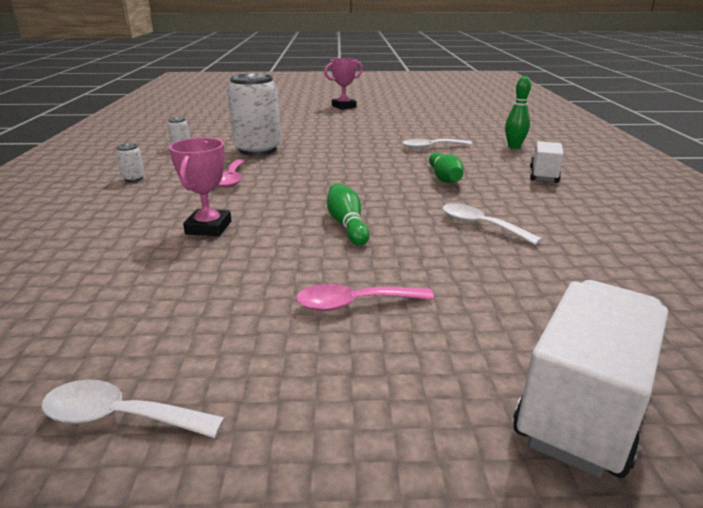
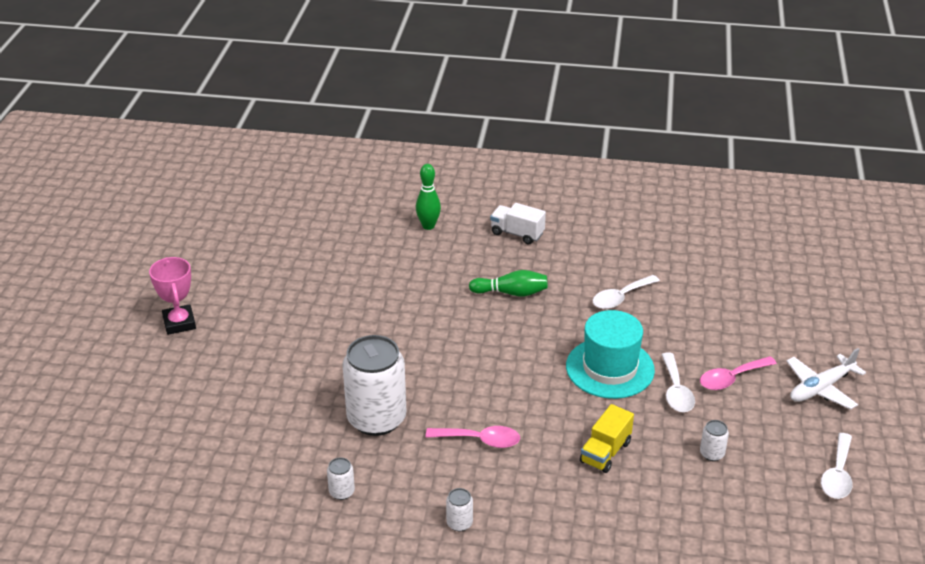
camera: 80 degrees left, 10 degrees up
pink trophy [169,138,231,236] -> yellow truck [580,404,634,473]
pink spoon [296,284,434,311] -> pink spoon turned 60 degrees clockwise [700,356,777,390]
green bowling pin [327,183,369,246] -> turquoise hat [566,310,655,399]
white spoon [402,139,472,149] -> white spoon moved to [661,353,695,412]
white truck [513,280,668,478] -> none
none -> white can [700,420,729,461]
none -> white plane [786,348,866,410]

